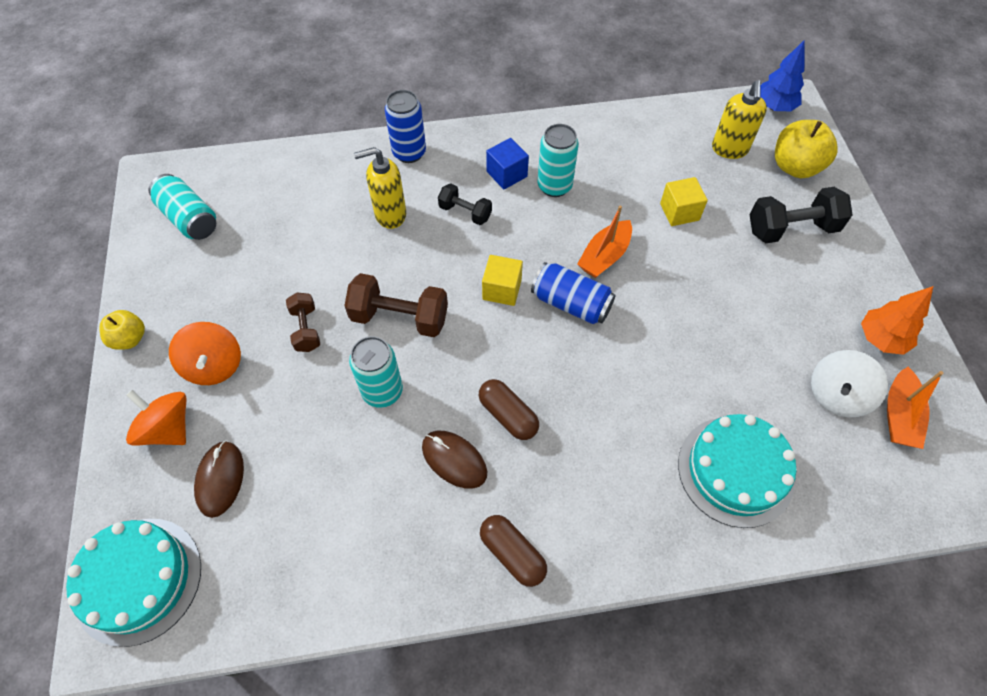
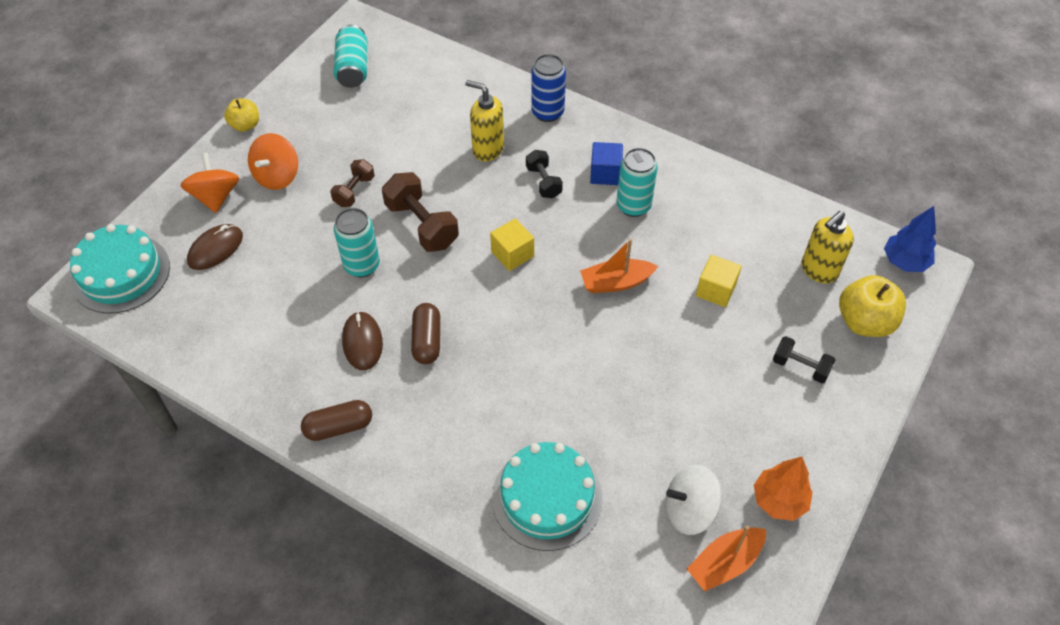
camera: 40 degrees right, 5 degrees down
brown capsule [480,515,547,587] -> brown capsule turned 75 degrees clockwise [301,400,372,441]
blue can [531,262,616,324] -> none
black dumbbell [750,187,853,243] -> black dumbbell [773,336,835,383], size x0.60

